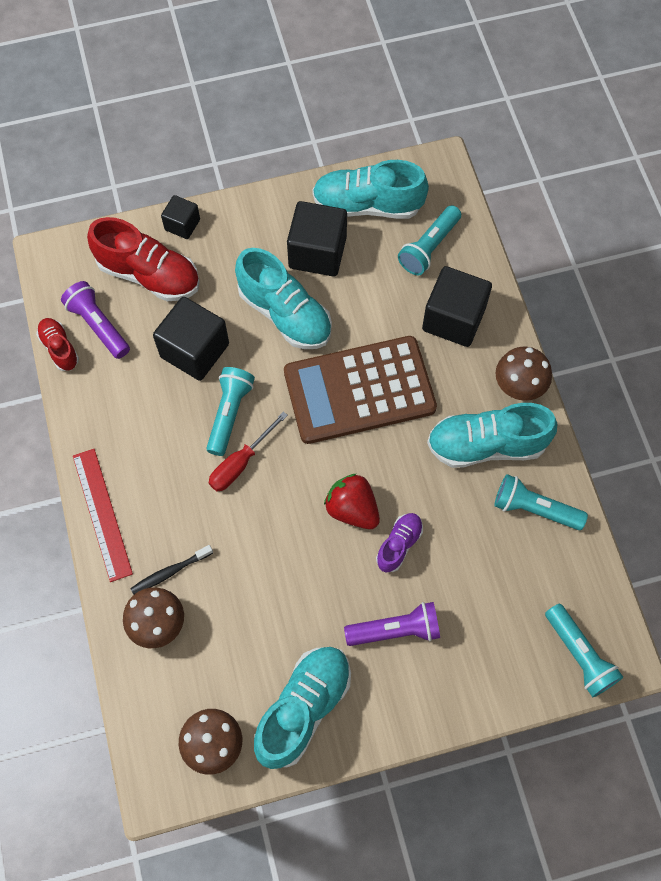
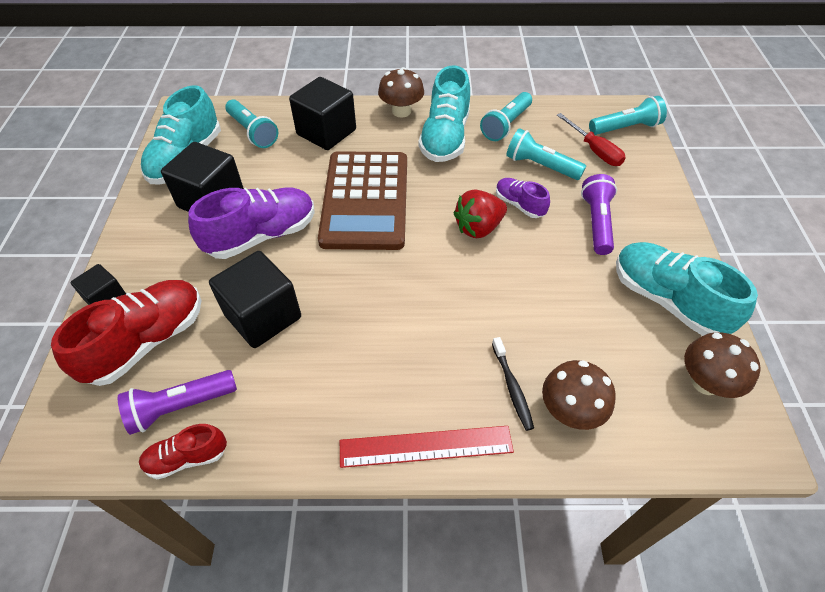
camera: 75 degrees left, 15 degrees down
turquoise flashlight [206,367,255,456] -> turquoise flashlight moved to [506,128,586,180]
red screwdriver [209,411,288,492] -> red screwdriver moved to [557,113,625,166]
turquoise shoe [235,248,332,349] -> purple shoe [188,188,315,259]

